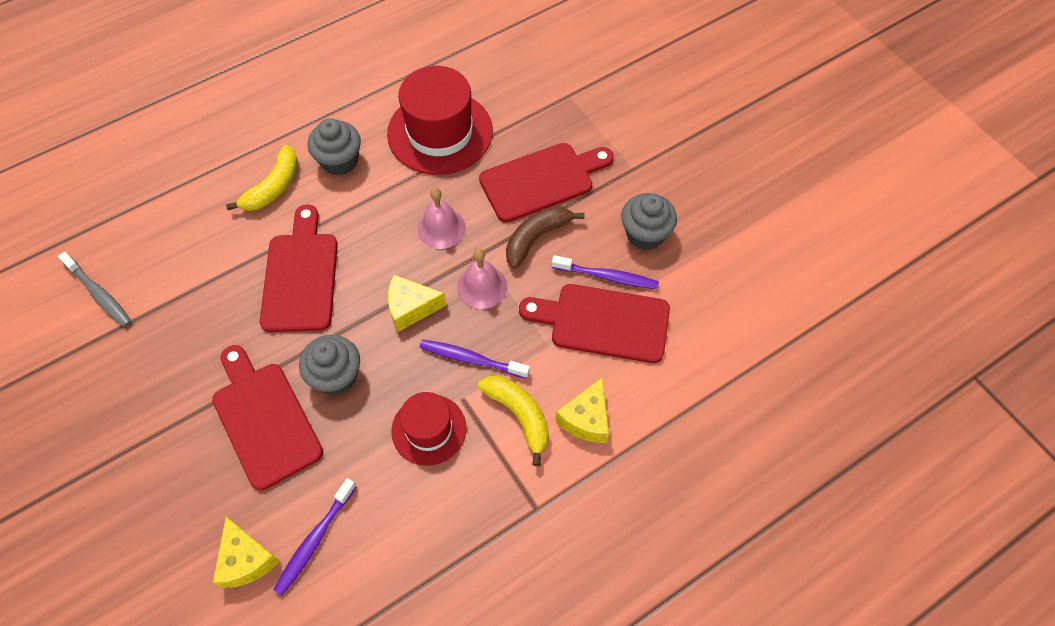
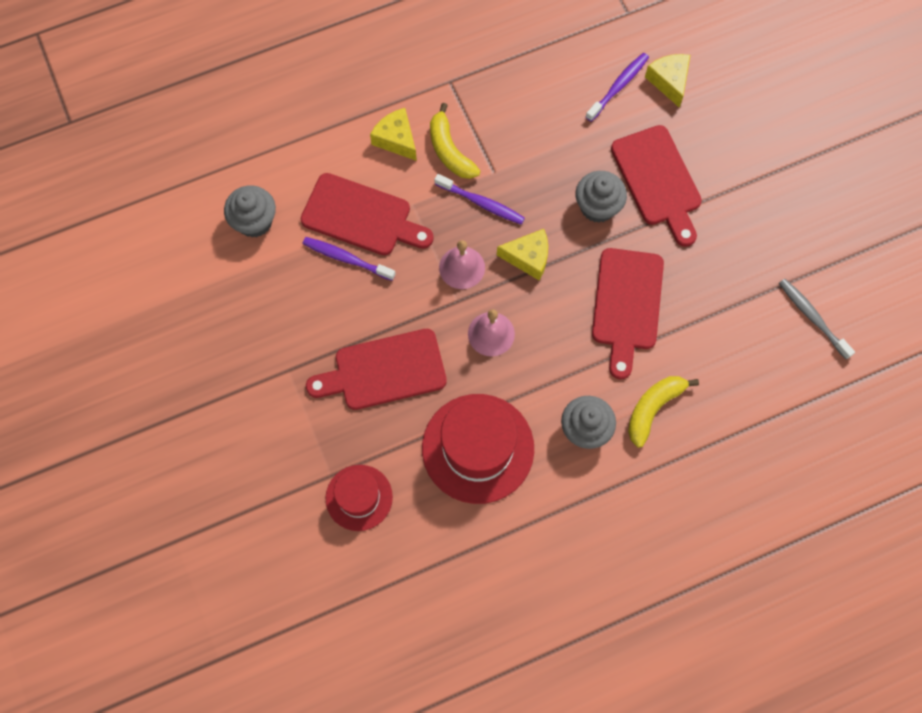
camera: 170 degrees left, 10 degrees up
red hat [392,392,466,466] -> red hat moved to [325,465,393,531]
brown banana [506,206,585,269] -> none
yellow cheese [555,377,609,443] -> yellow cheese turned 75 degrees counterclockwise [370,108,417,161]
grey cupcake [621,193,677,250] -> grey cupcake moved to [224,185,276,238]

